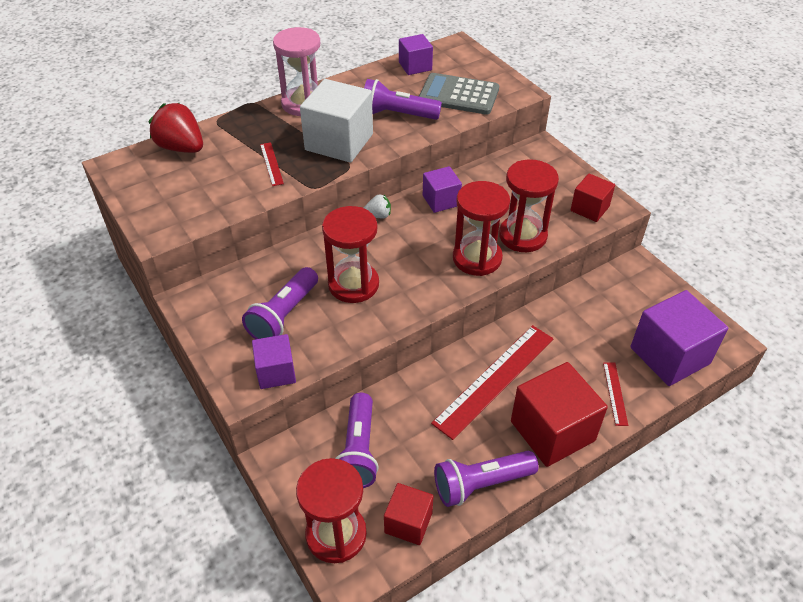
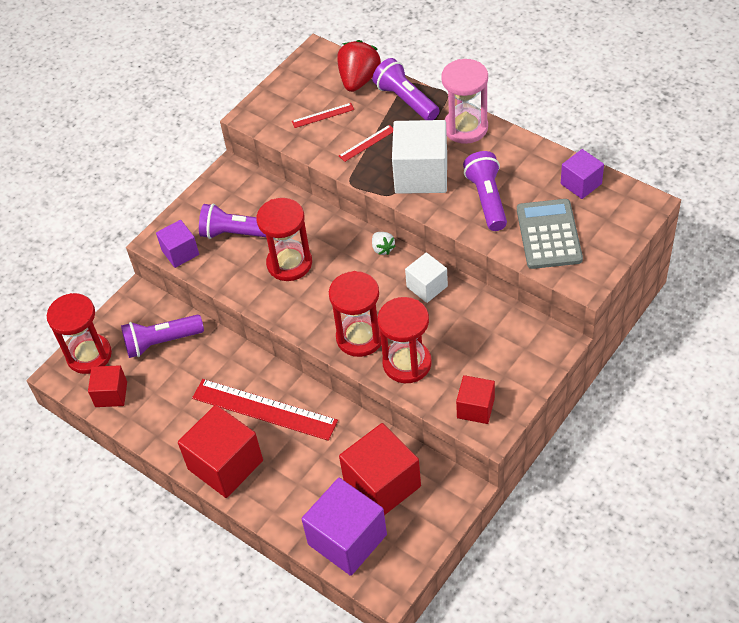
camera: 75 degrees right, 5 degrees up
purple cube [423,166,462,213] -> white cube [405,252,448,303]
purple flashlight [434,451,538,507] -> purple flashlight moved to [372,58,439,120]
red ruler [603,362,628,426] -> red ruler moved to [292,103,354,128]
none -> red cube [339,423,421,515]

